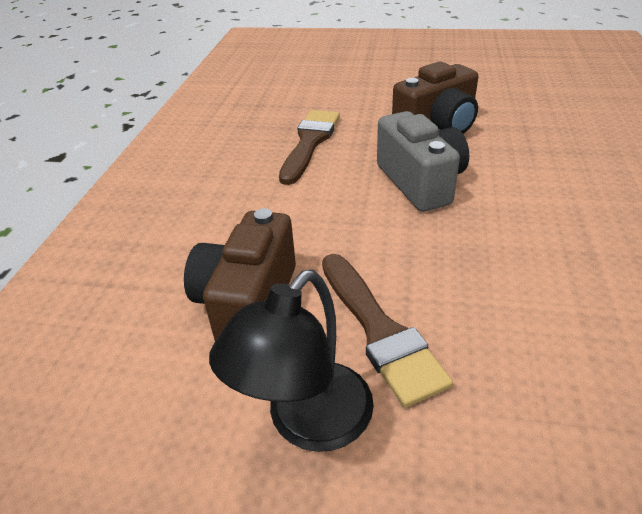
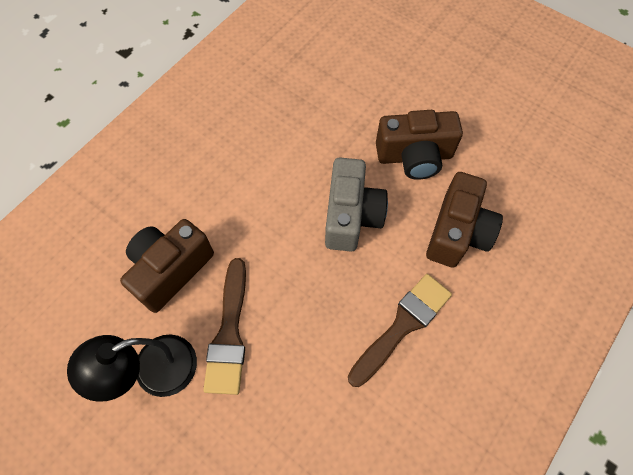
camera: 25 degrees right, 25 degrees up
brown brush [279,110,340,185] -> brown brush moved to [348,274,452,387]
none -> brown camera [426,172,503,267]

